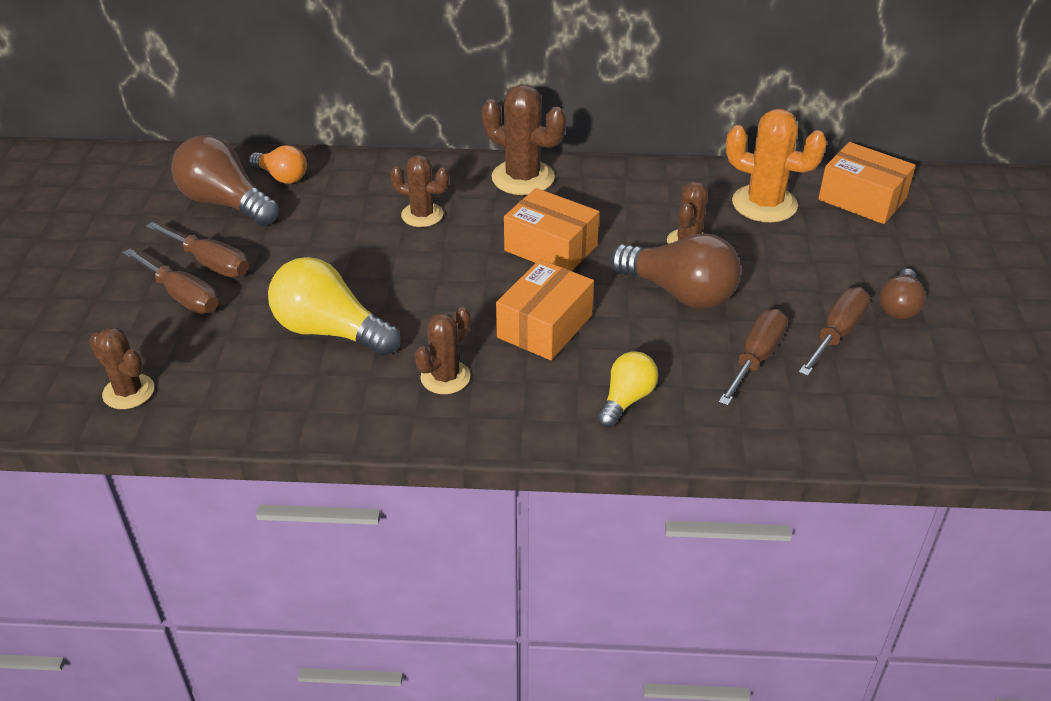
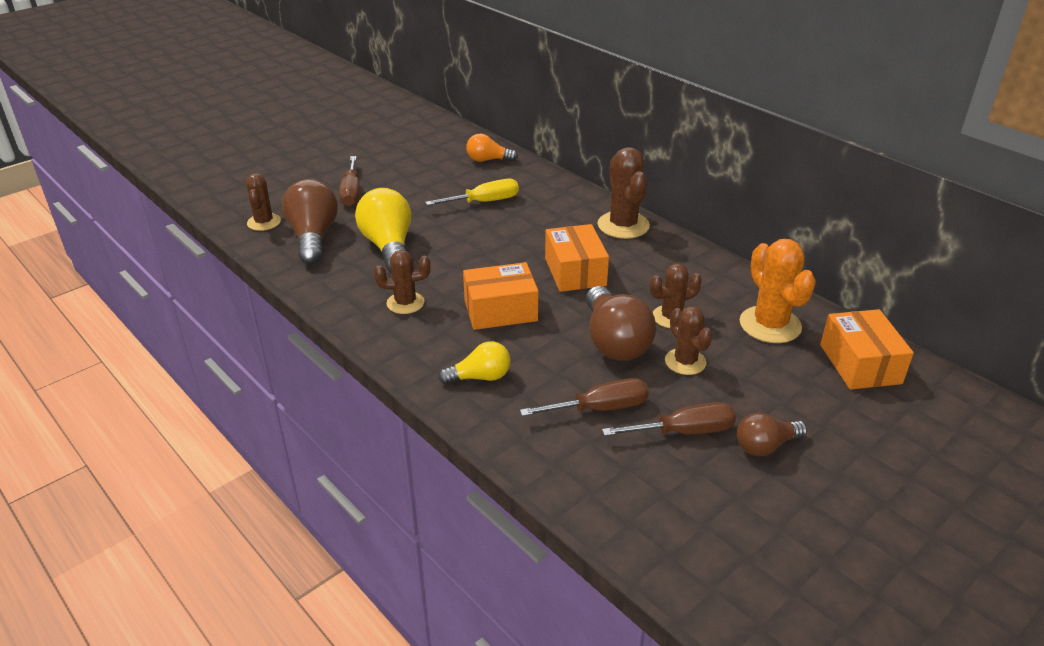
camera: 45 degrees right, 5 degrees down
brown screwdriver [146,222,249,278] -> none
brown light bulb [171,135,279,226] -> brown light bulb moved to [282,179,338,265]
orange light bulb [249,145,307,184] -> orange light bulb turned 105 degrees clockwise [466,134,518,162]
brown cactus [390,155,449,227] -> brown cactus moved to [665,306,712,375]
none -> yellow screwdriver [425,179,519,206]

